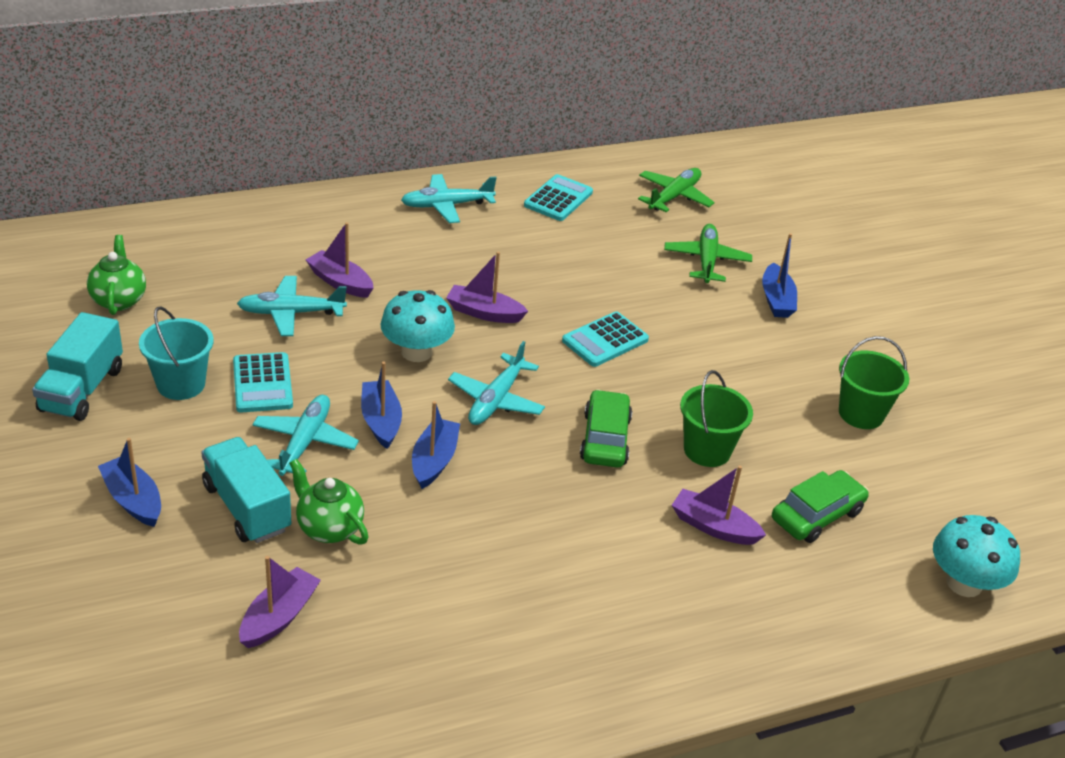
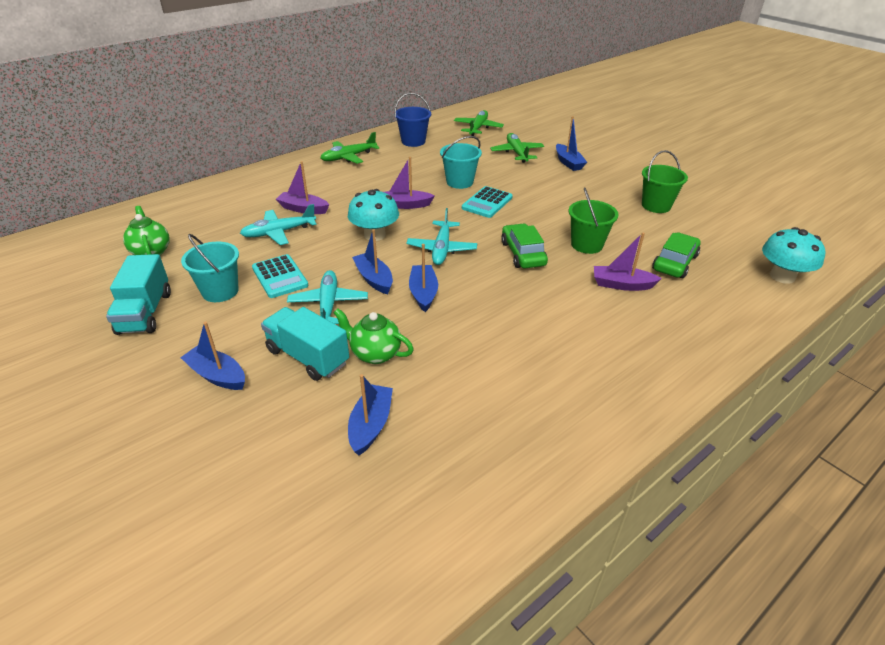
camera: 15 degrees left, 0 degrees up
purple boat [239,556,321,648] -> blue boat [348,374,393,456]
turquoise plane [401,174,497,223] -> green plane [320,132,380,164]
turquoise calculator [524,174,593,221] -> blue bucket [394,93,431,147]
none -> turquoise bucket [440,136,482,189]

